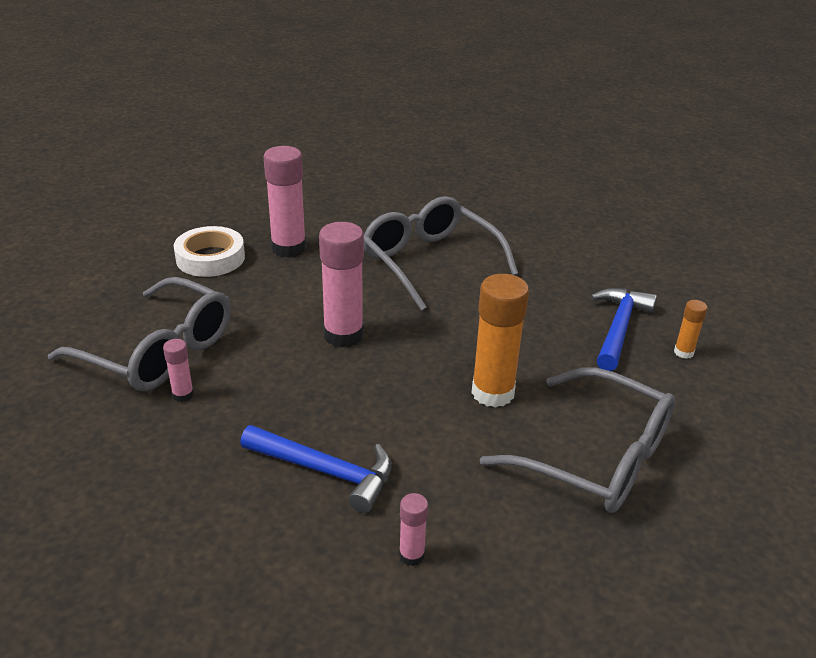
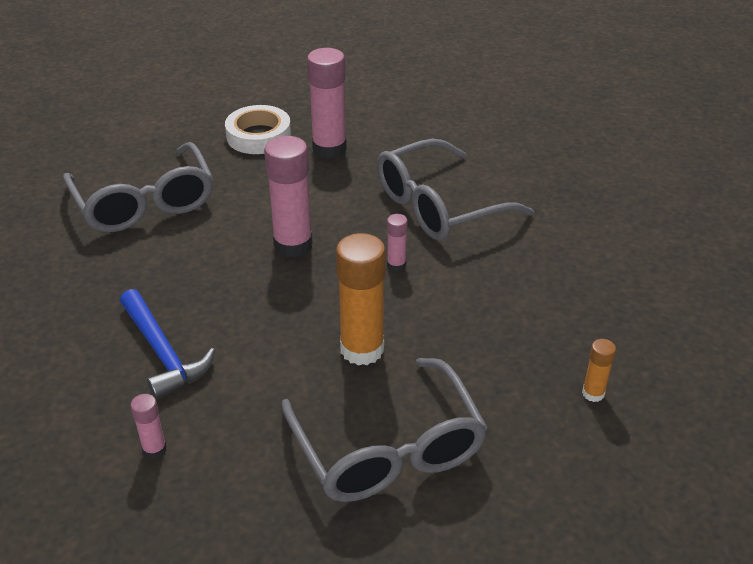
camera: 35 degrees right, 5 degrees up
pink glue stick [163,339,194,402] -> pink glue stick moved to [387,214,408,272]
grey glasses [364,196,518,311] -> grey glasses turned 120 degrees counterclockwise [377,139,534,240]
blue hammer [591,288,657,371] -> none

